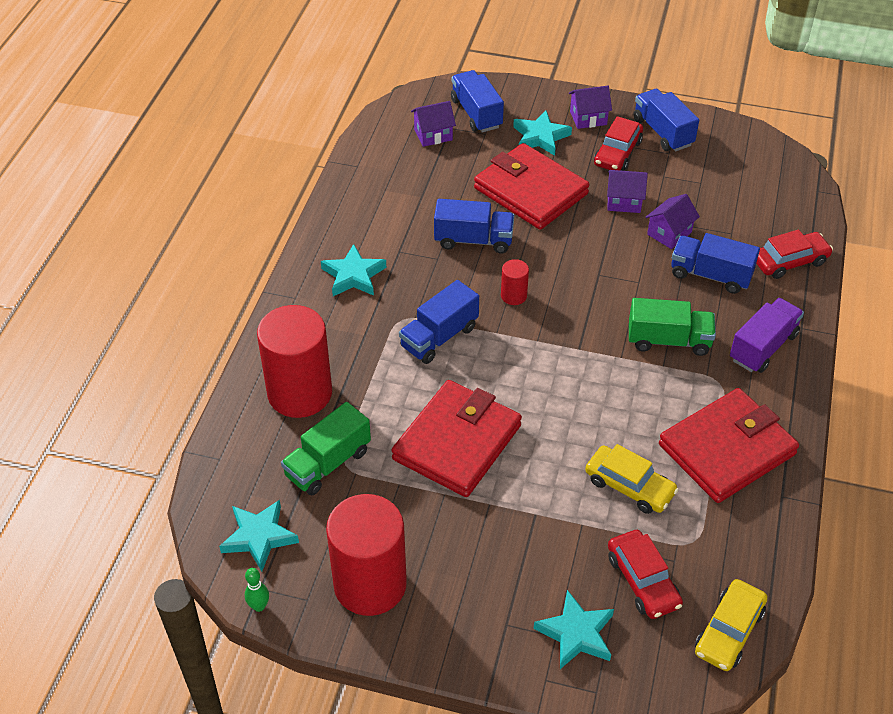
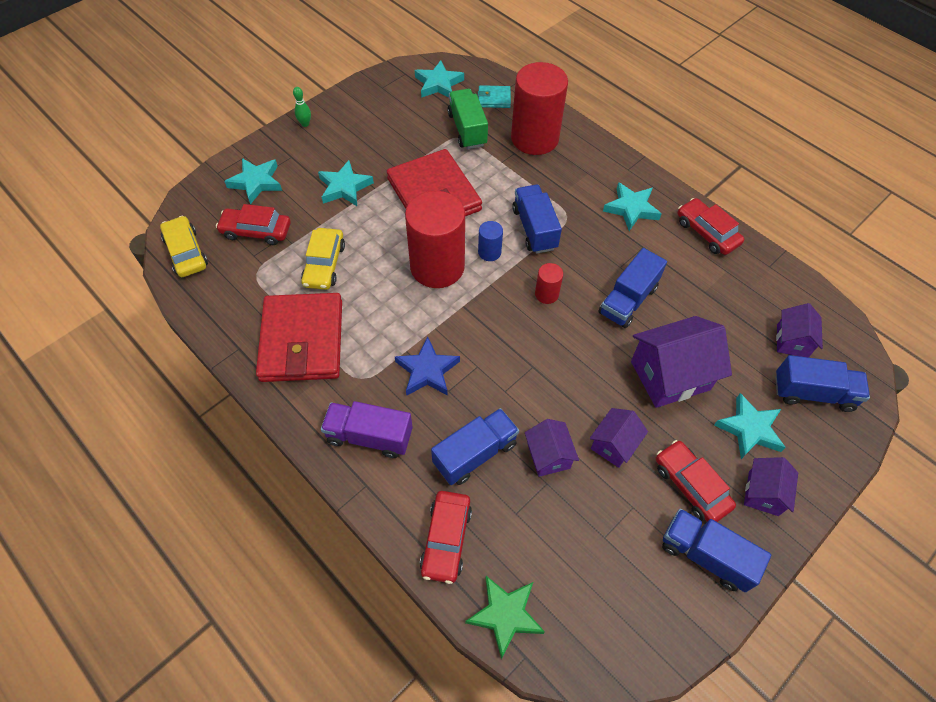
camera: 120 degrees right, 10 degrees up
green bowling pin [245,568,269,612] -> green bowling pin moved to [293,87,311,127]
red cylinder [326,494,407,616] -> red cylinder moved to [405,191,465,288]
red wallet [474,143,590,230] -> purple house [631,316,732,408]
yellow car [585,444,678,514] -> yellow car turned 60 degrees counterclockwise [301,228,345,290]
green truck [629,298,716,356] -> blue star [395,337,460,396]
blue truck [634,89,699,152] -> blue truck turned 150 degrees counterclockwise [662,509,771,592]
purple truck [730,298,804,373] -> purple truck turned 120 degrees clockwise [321,401,413,458]
none -> turquoise star [318,160,374,206]
none -> green star [465,576,545,659]
none -> turquoise wallet [478,85,511,108]
none -> blue cylinder [478,221,503,261]
none -> red car [677,198,744,255]

